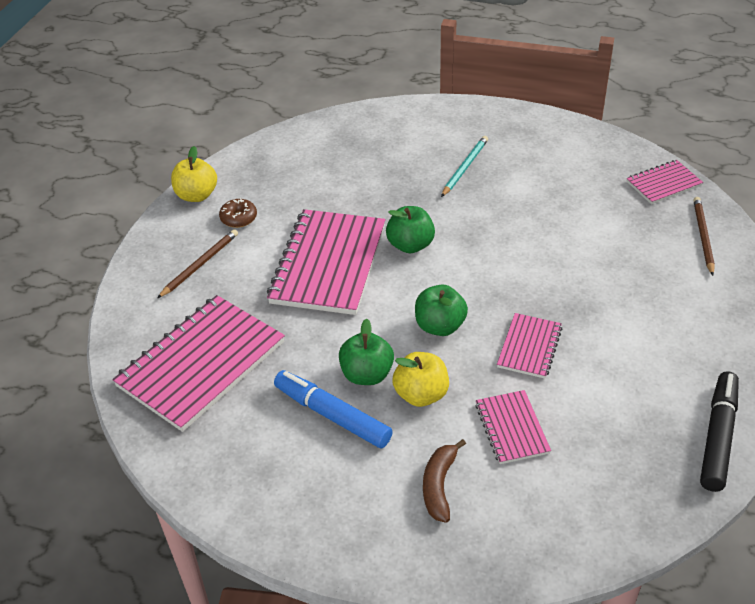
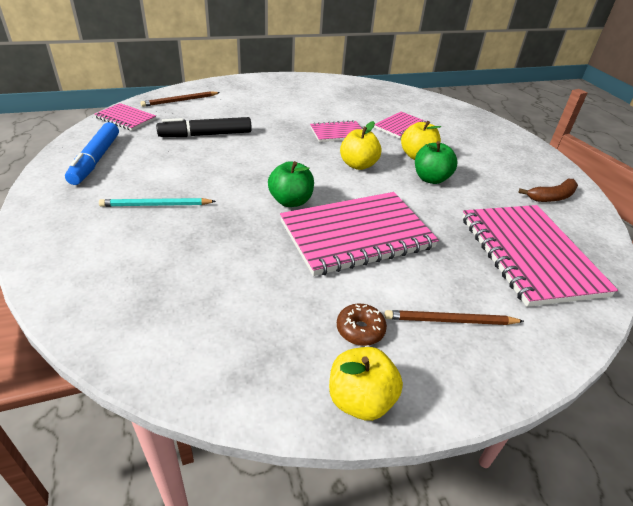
camera: 130 degrees left, 5 degrees down
pink notebook [112,295,285,432] -> pink notebook turned 75 degrees clockwise [462,205,618,307]
blue marker [274,370,393,448] -> blue marker moved to [65,122,119,185]
green apple [415,285,468,336] -> yellow apple [340,121,381,170]
brown banana [423,439,466,523] -> brown banana moved to [518,179,578,202]
black marker [700,371,739,492] -> black marker moved to [156,117,252,137]

